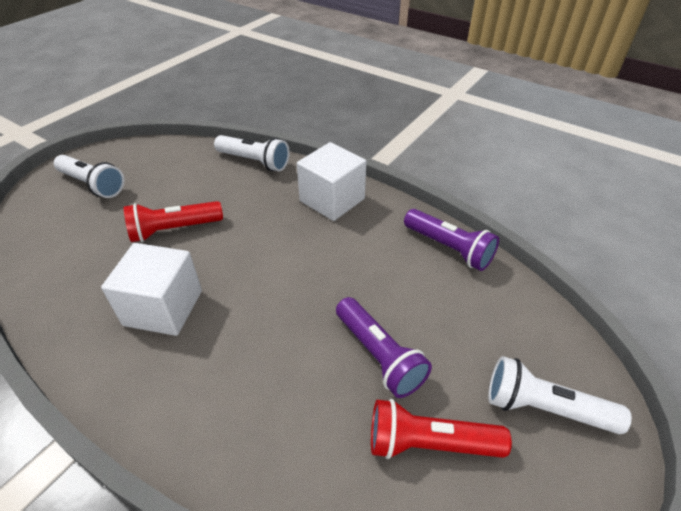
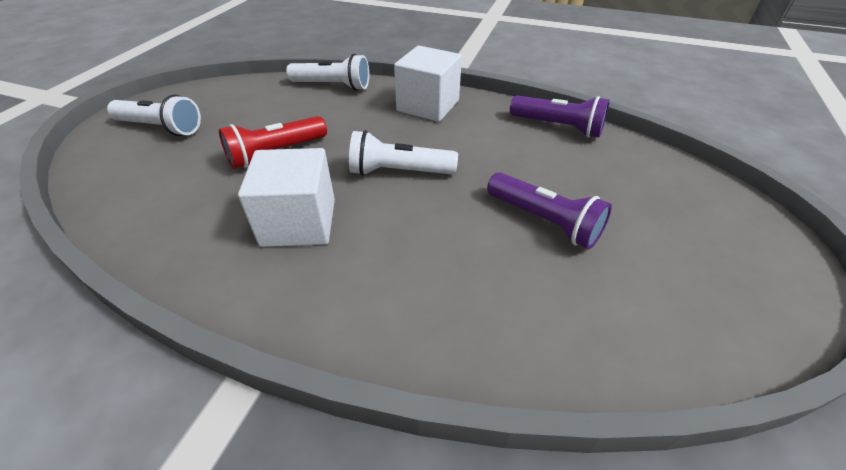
camera: 15 degrees left, 0 degrees up
red flashlight [371,399,512,459] -> none
white flashlight [488,356,632,434] -> white flashlight moved to [349,130,458,176]

